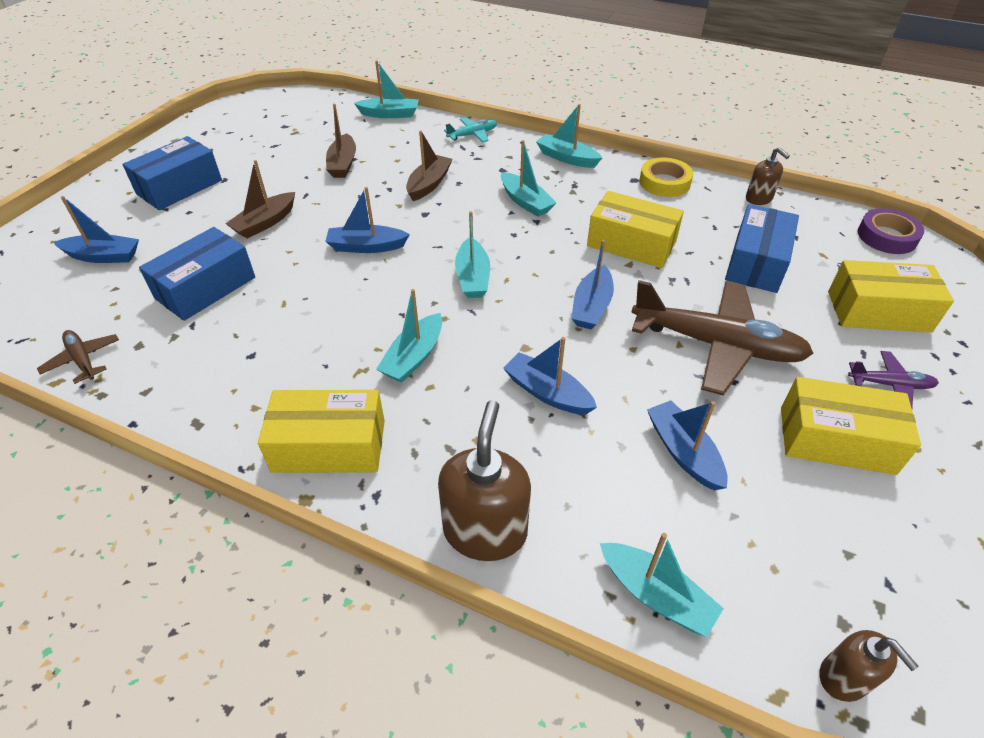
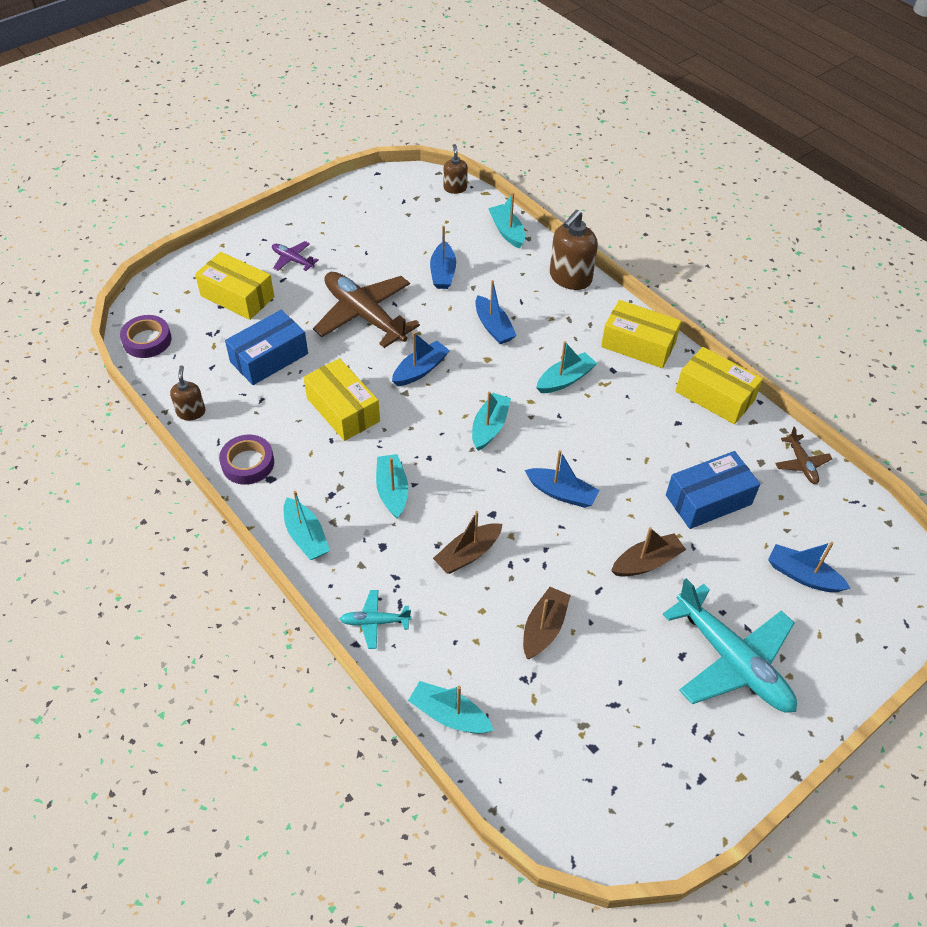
camera: 155 degrees left, 5 degrees up
blue box [122,136,222,210] -> turquoise plane [663,578,797,713]
yellow tape [639,157,693,197] -> purple tape [219,435,274,485]
yellow box [781,377,921,475] -> yellow box moved to [675,347,763,424]

